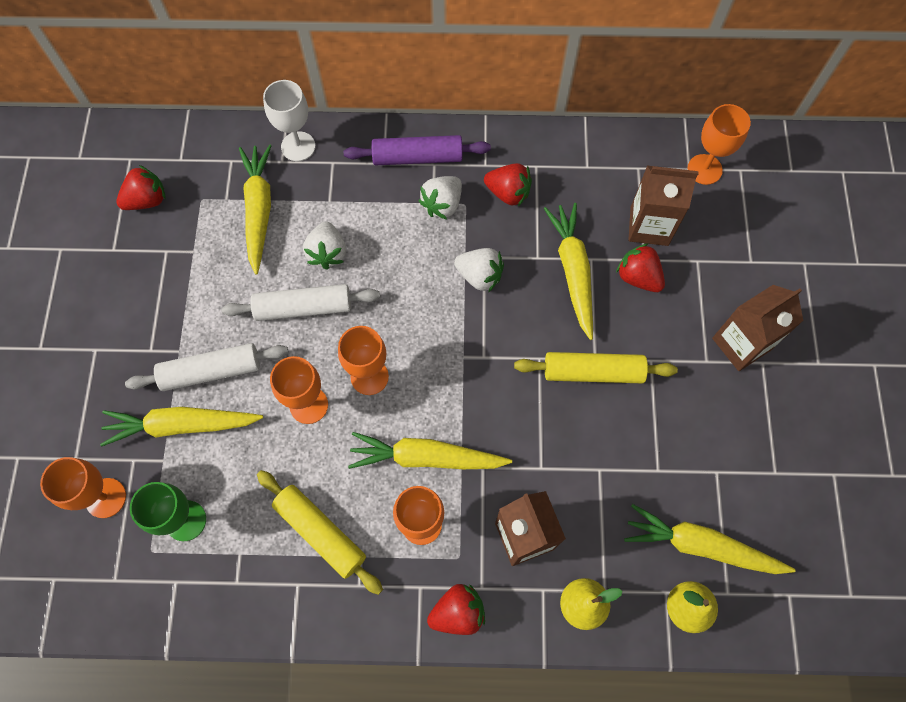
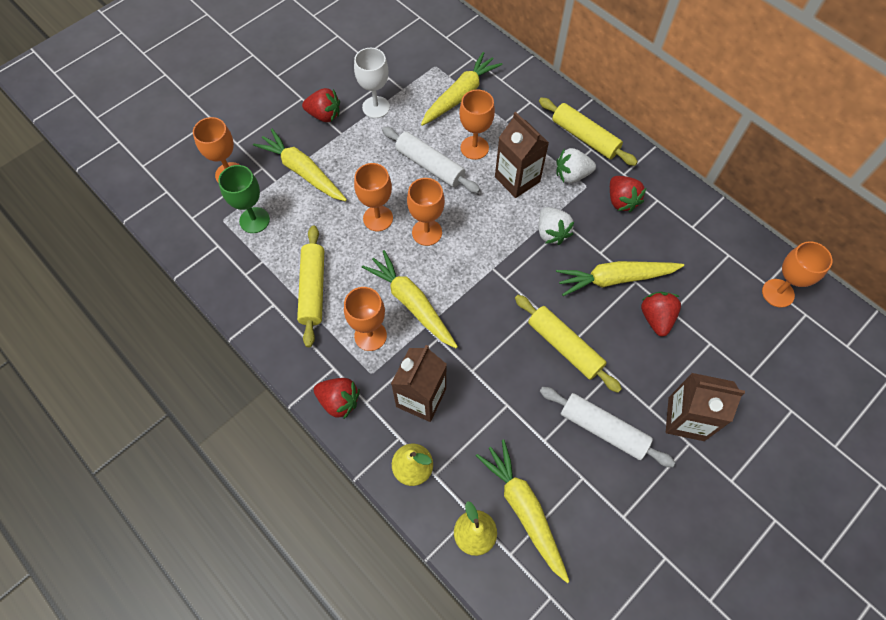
camera: 45 degrees right, 5 degrees down
red strawberry [116,165,166,210] -> red strawberry moved to [302,88,340,122]
white rolling pin [125,343,289,391] -> white rolling pin moved to [540,387,675,467]
white goblet [263,80,315,161] -> white goblet moved to [354,48,390,118]
white strawberry [303,222,346,270] -> orange goblet [459,89,495,160]
purple rolling pin [344,135,491,165] -> yellow rolling pin [539,98,638,166]
yellow carrot [544,203,593,340] -> yellow carrot turned 135 degrees counterclockwise [556,261,684,296]
brown carton [629,166,699,246] -> brown carton moved to [495,112,549,198]

